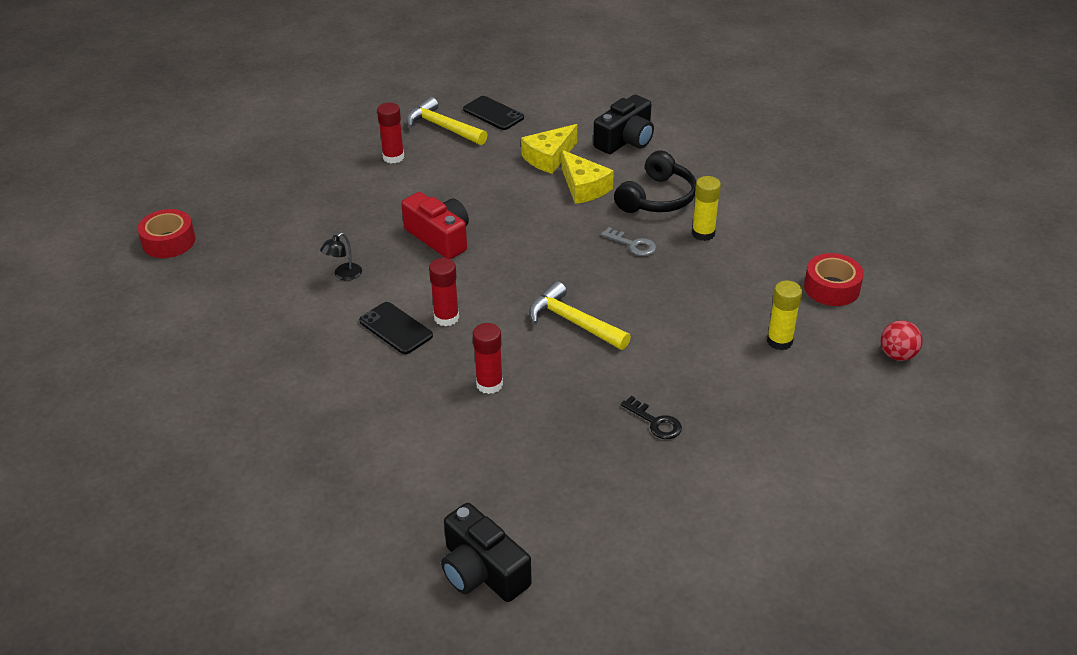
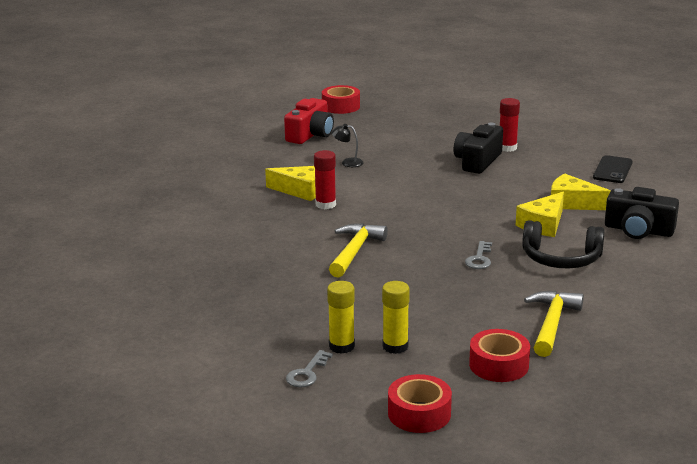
camera: 70 degrees right, 15 degrees down
black phone [359,302,433,354] -> yellow cheese [265,166,316,201]
red camera [401,192,469,259] -> red camera moved to [284,98,334,144]
yellow hammer [406,97,488,145] -> yellow hammer moved to [524,291,584,357]
black camera [441,503,532,602] -> black camera moved to [454,122,503,174]
red glue stick [473,323,503,394] -> none
black key [621,396,682,439] -> none
yellow glue stick [692,176,721,241] -> yellow glue stick moved to [327,281,355,354]
red ball [881,320,923,361] -> red tape [388,374,452,433]
none -> grey key [286,350,333,387]

